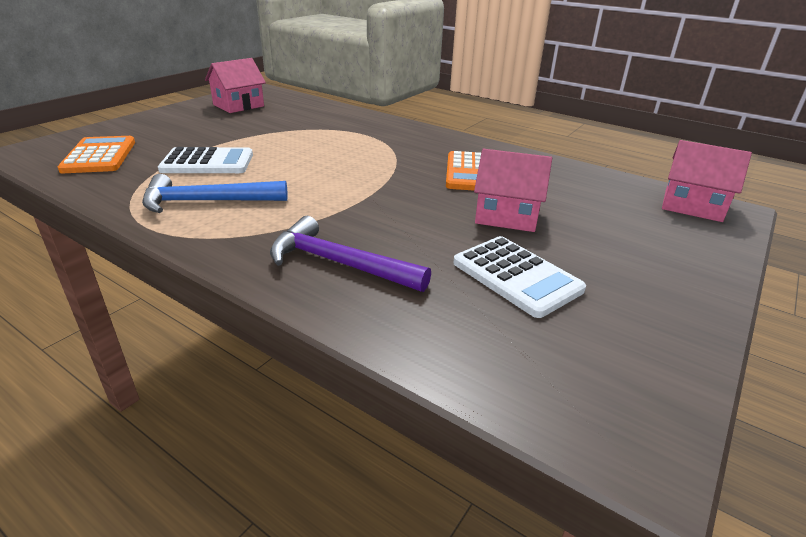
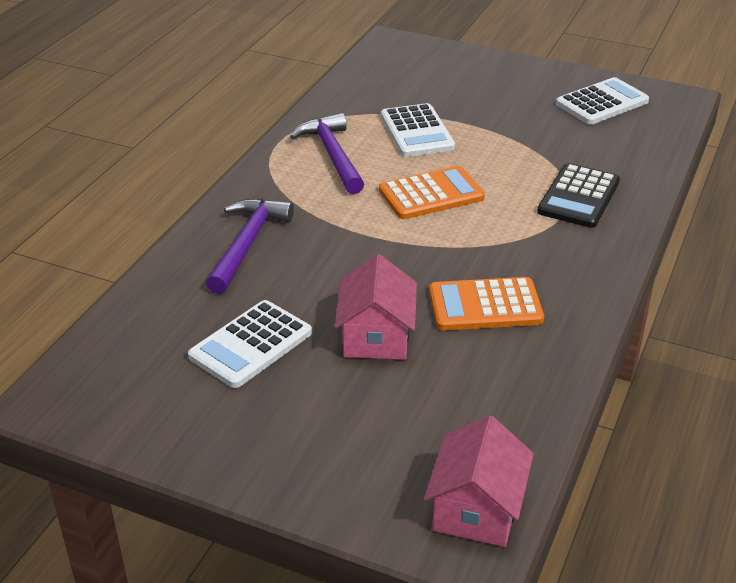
camera: 80 degrees right, 5 degrees up
orange calculator [58,136,135,173] -> orange calculator moved to [379,166,485,219]
blue hammer [142,174,288,213] -> purple hammer [290,113,364,194]
pink house [205,58,266,113] -> white calculator [556,77,649,125]
none -> black calculator [537,163,620,228]

